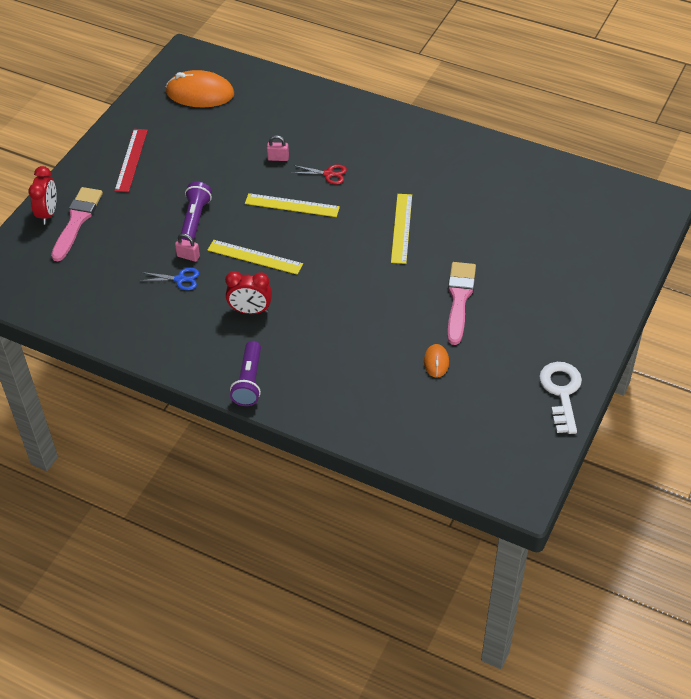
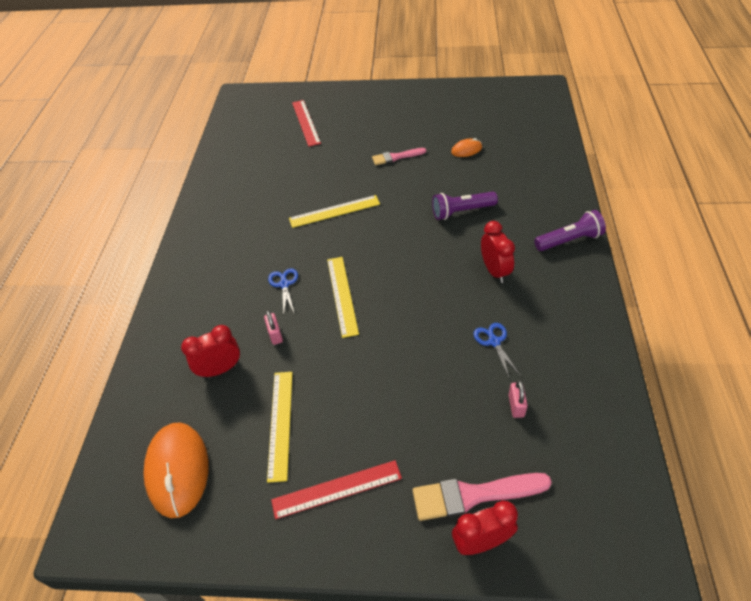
camera: 110 degrees left, 0 degrees up
pink padlock [175,233,200,262] -> pink padlock moved to [509,380,528,418]
purple flashlight [181,182,212,241] -> purple flashlight moved to [432,192,498,220]
yellow ruler [207,240,303,275] -> yellow ruler moved to [267,372,292,483]
red scissors [291,164,347,184] -> blue scissors [268,268,298,316]
pink brush [447,262,476,345] -> pink brush [372,148,426,165], size x0.62
white key [539,362,582,434] -> none
none -> red clock [181,325,240,378]
none -> red ruler [292,100,321,147]

